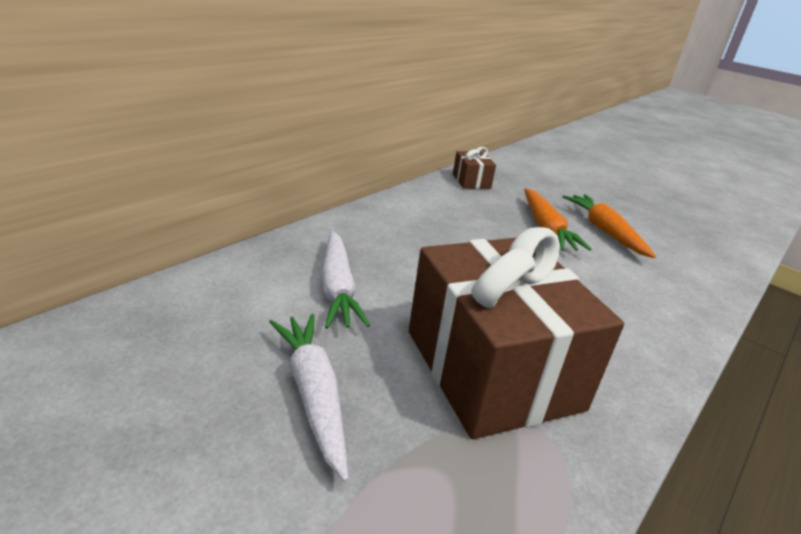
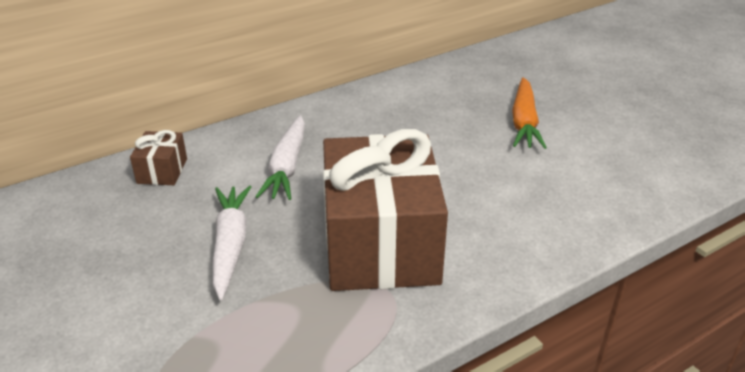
camera: 20 degrees right, 5 degrees up
brown gift [453,147,496,189] -> brown gift moved to [130,130,187,185]
orange carrot [563,194,656,258] -> none

